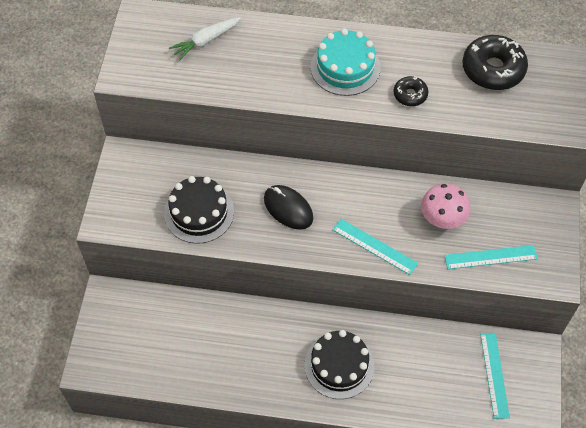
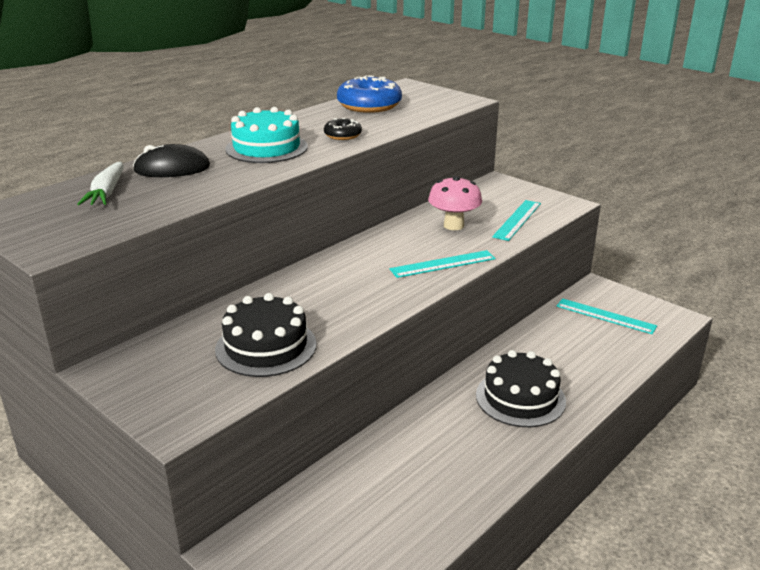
camera: 55 degrees left, 30 degrees down
black mouse [264,185,313,230] -> black mouse moved to [133,144,210,177]
black donut [462,35,528,90] -> blue donut [337,75,402,113]

